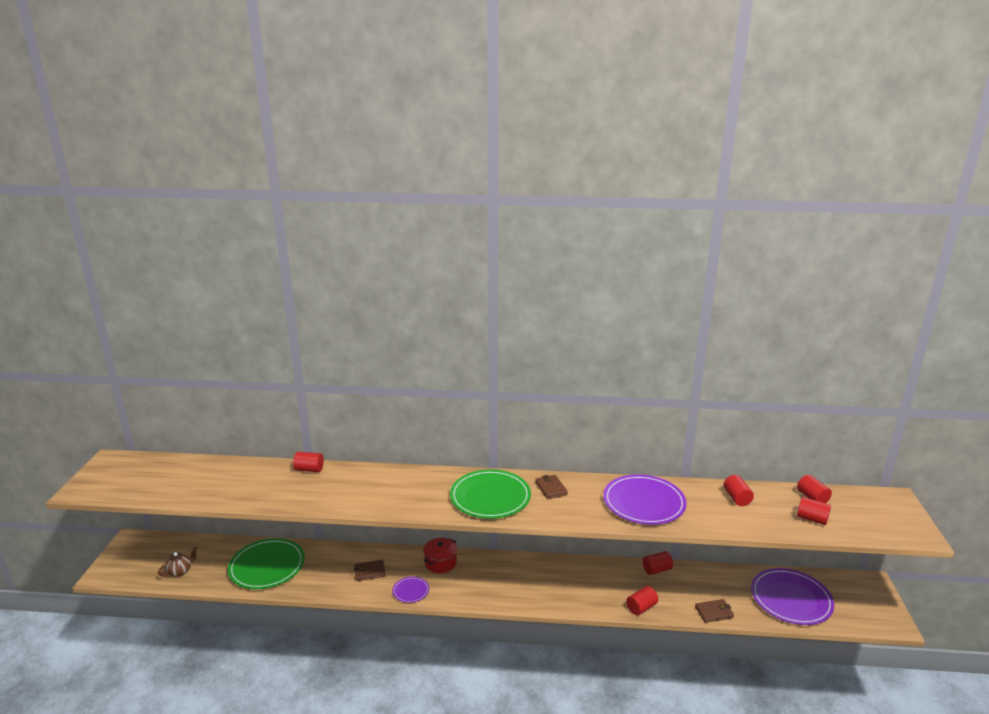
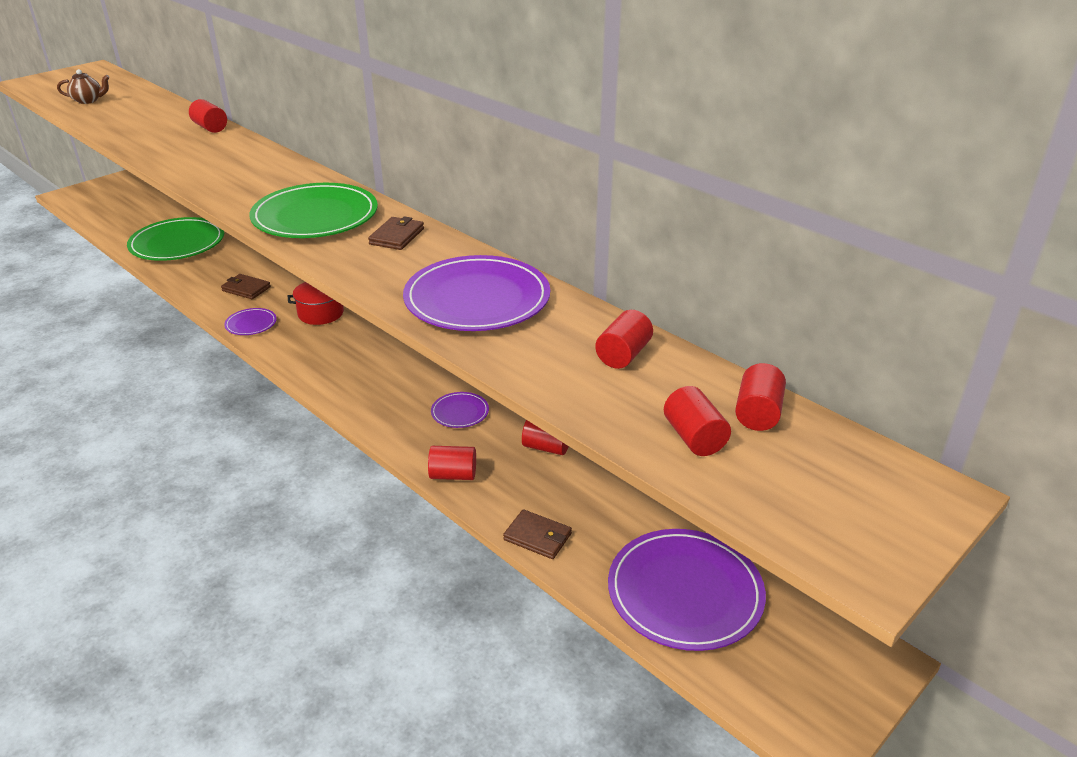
camera: 40 degrees right, 10 degrees up
brown teapot [158,547,197,577] -> brown teapot moved to [57,69,110,104]
none -> purple plate [431,392,489,428]

